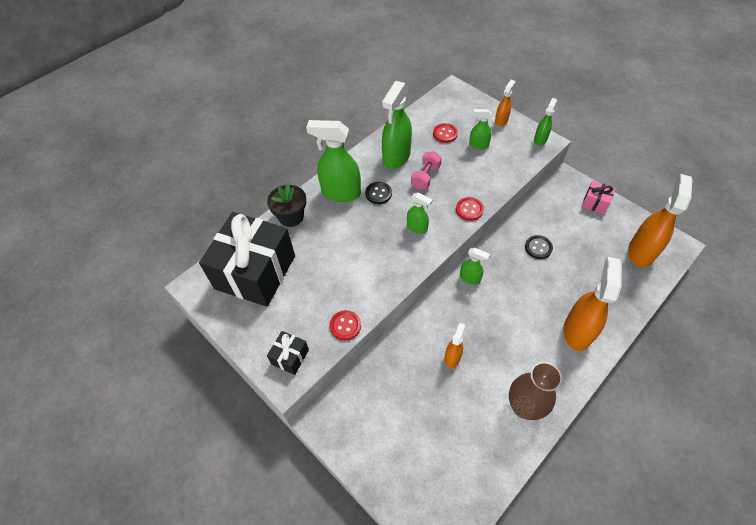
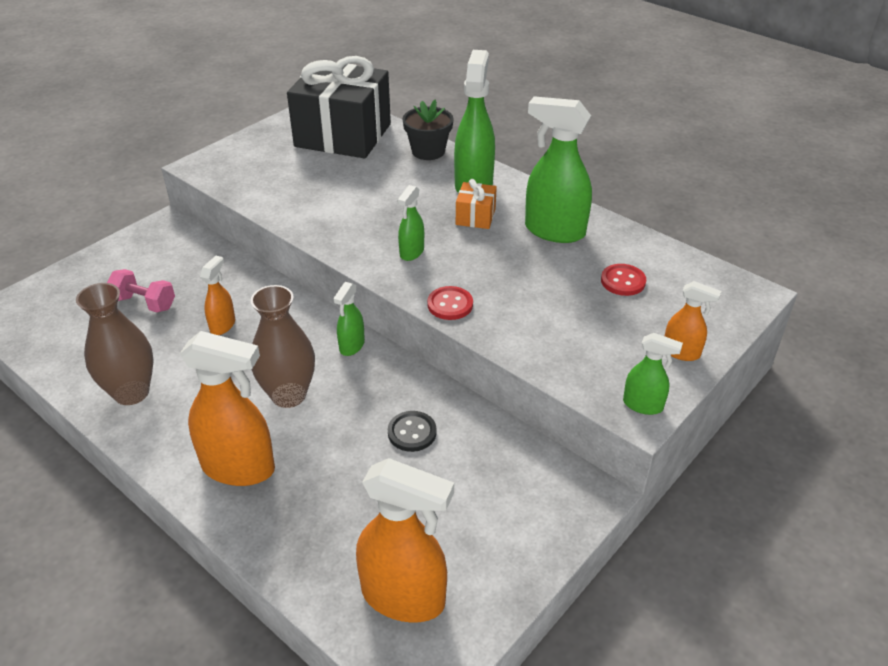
camera: 85 degrees right, 15 degrees down
black gift [267,331,309,375] -> none
red button [330,310,361,341] -> none
black button [365,182,392,204] -> orange gift [456,179,497,229]
pink dumbbell [411,151,442,190] -> pink dumbbell moved to [107,269,175,312]
orange spray bottle [445,323,466,368] -> orange spray bottle turned 90 degrees counterclockwise [200,256,235,335]
green spray bottle [469,109,492,149] -> none
pink gift [582,181,615,214] -> none
none -> brown vase [251,285,315,408]

